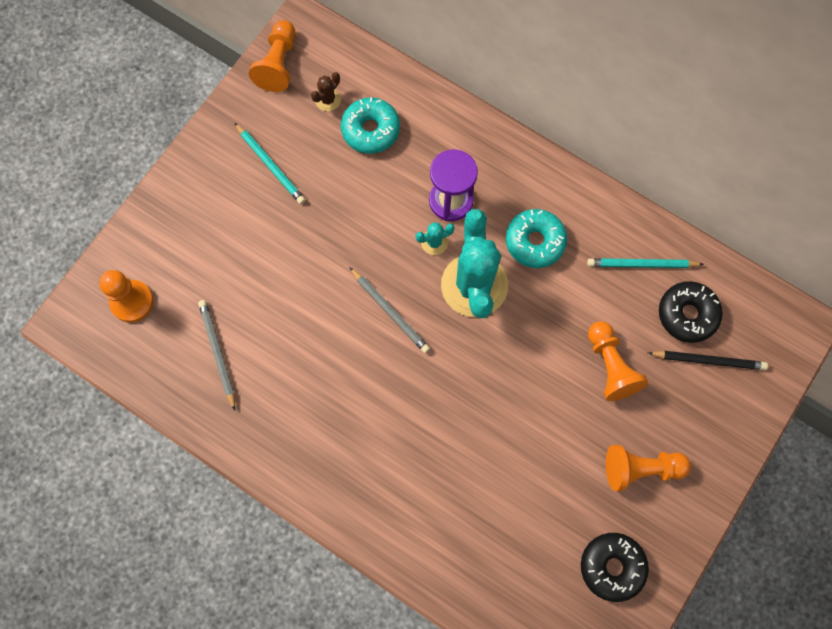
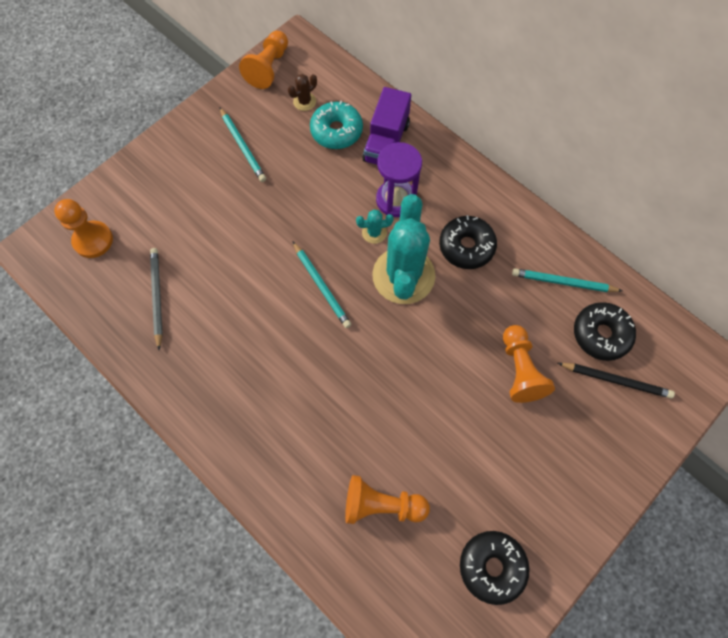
camera: 10 degrees right, 5 degrees down
grey pencil [349,267,430,353] -> turquoise pencil [293,242,352,328]
turquoise donut [506,209,567,268] -> black donut [439,215,497,269]
orange pawn [606,445,691,491] -> orange pawn moved to [345,475,430,524]
none -> purple truck [362,87,411,165]

